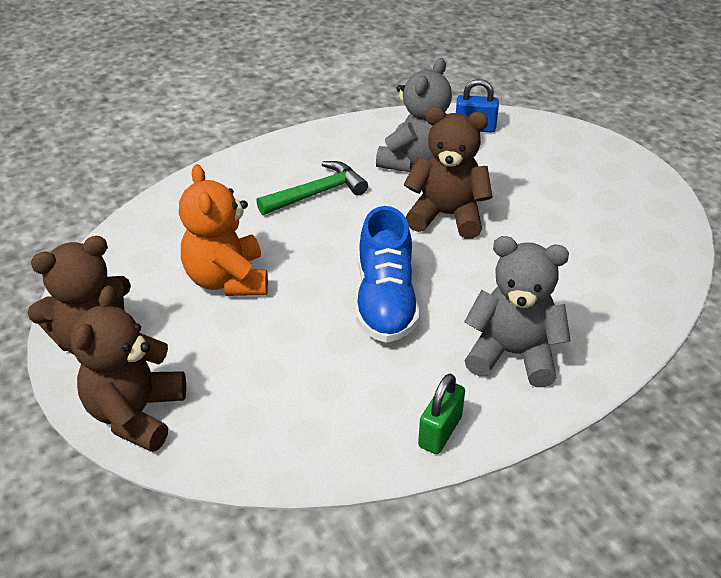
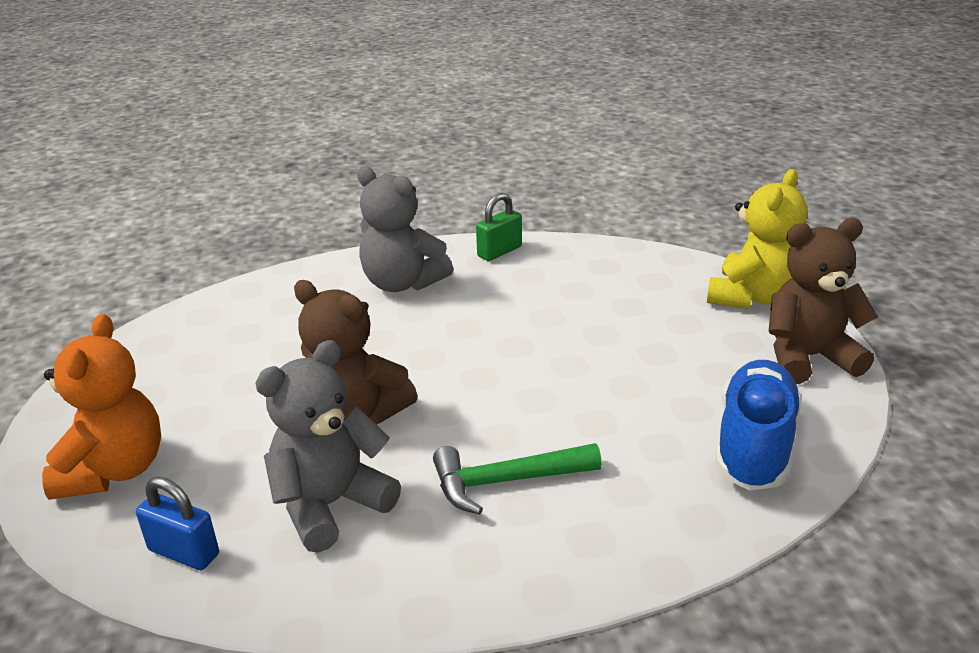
camera: 160 degrees left, 10 degrees down
brown teddy bear [70,286,186,452] -> yellow teddy bear [707,169,807,309]
orange teddy bear [179,164,268,296] -> orange teddy bear moved to [42,314,161,500]
blue shoe [356,206,419,343] -> blue shoe moved to [715,360,802,491]

